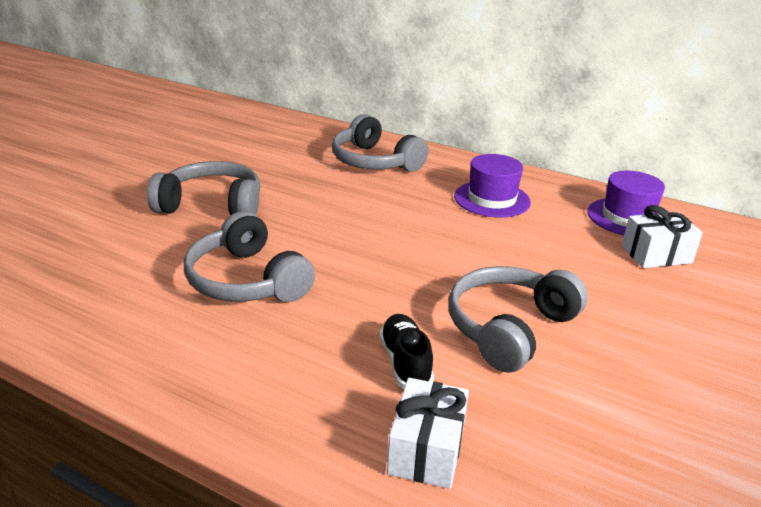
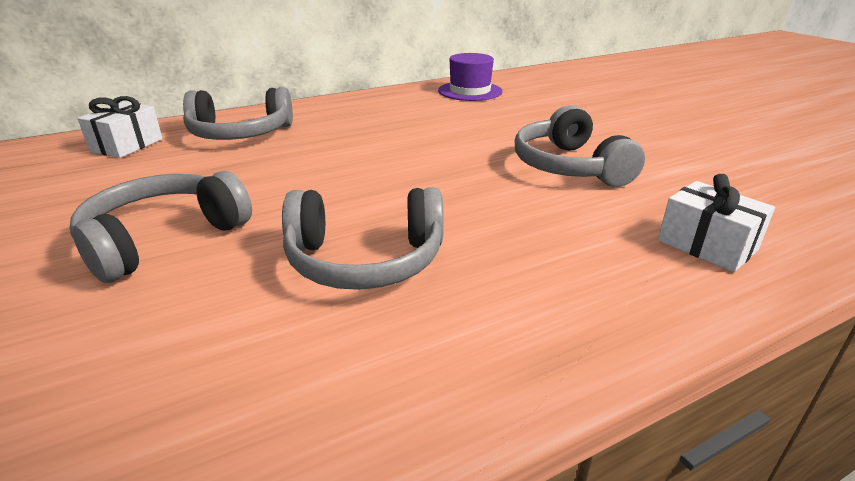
camera: 55 degrees left, 0 degrees up
black shoe [379,314,434,389] -> none
purple hat [454,154,531,218] -> none
white gift [621,205,703,268] -> white gift moved to [78,96,163,158]

